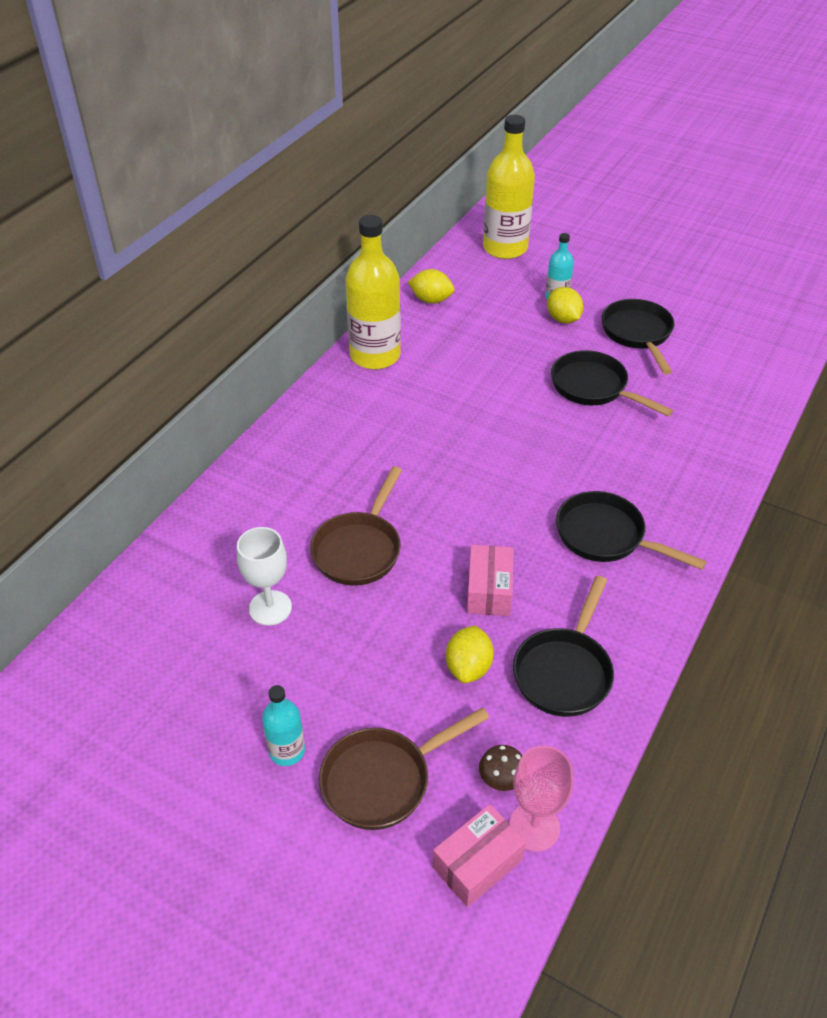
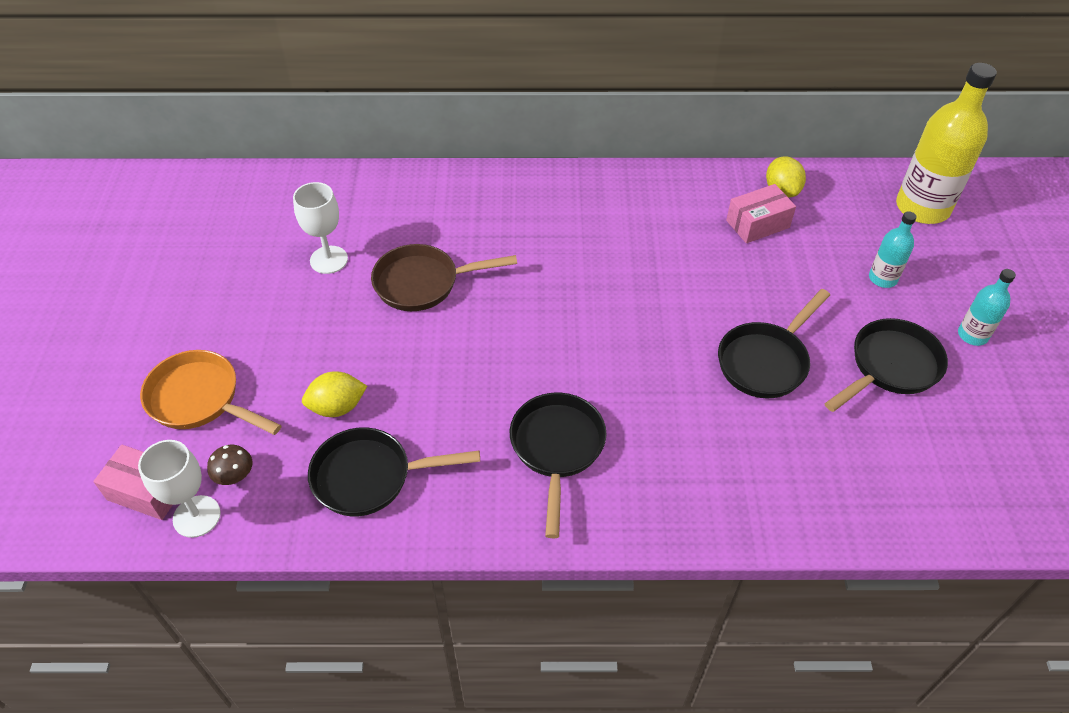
camera: 60 degrees right, 5 degrees up
turquoise bottle [262,685,305,766] -> turquoise bottle moved to [958,269,1016,346]
brown pan [319,707,489,830] -> orange pan [140,350,282,435]
yellow bottle [345,215,401,370] -> none
pink box [467,545,513,616] -> pink box moved to [726,184,796,243]
pink goblet [509,746,573,851] -> white goblet [138,440,221,538]
yellow lemon [547,287,584,324] -> none
black pan [551,350,673,416] -> black pan turned 150 degrees counterclockwise [718,289,830,398]

